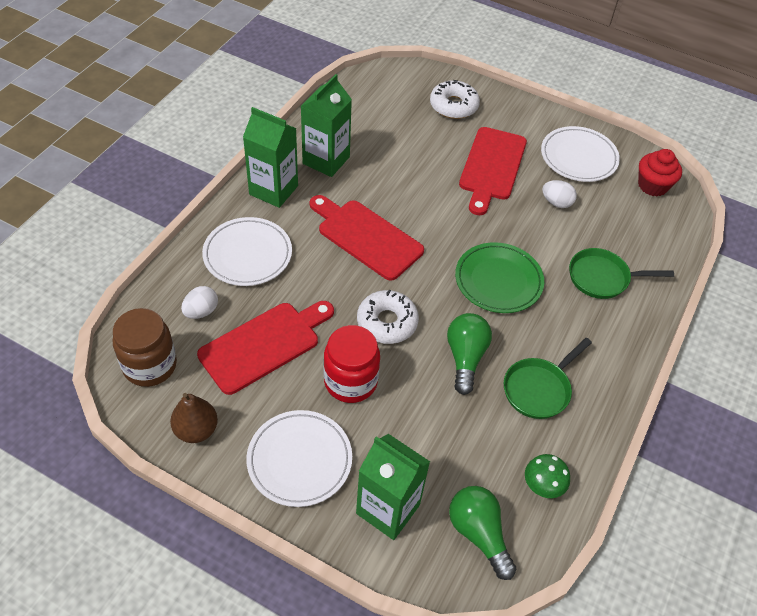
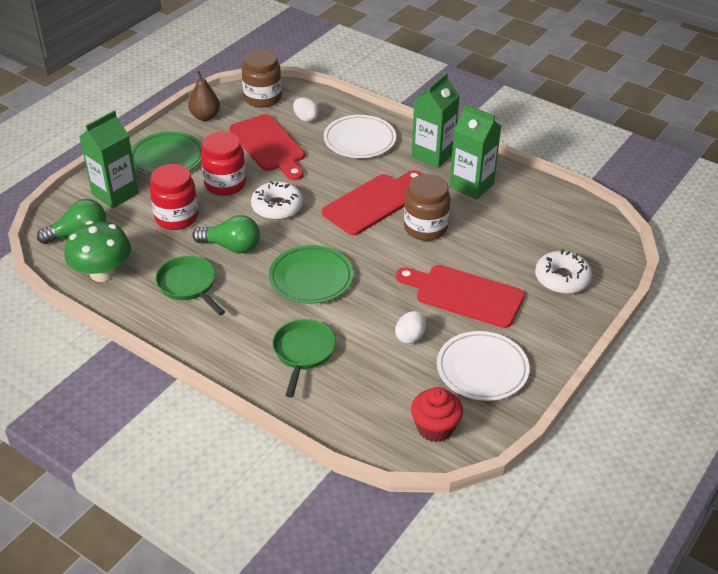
camera: 100 degrees right, 10 degrees down
white plate [246,410,352,507] -> green plate [131,132,202,176]
green mushroom [525,454,570,498] -> green mushroom [64,221,131,282], size x1.79
none -> red jar [150,164,198,230]
none -> brown jar [404,174,451,241]

